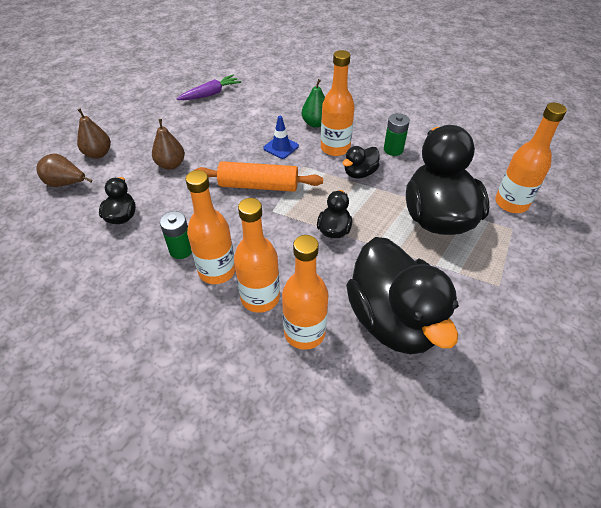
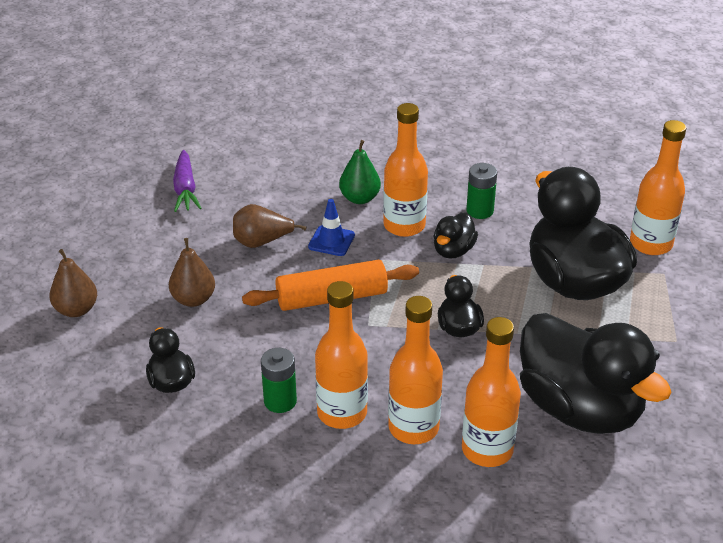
camera: 20 degrees left, 10 degrees down
brown pear [36,153,93,187] -> brown pear moved to [233,204,307,248]
purple carrot [177,75,241,100] -> purple carrot turned 135 degrees clockwise [173,150,202,212]

